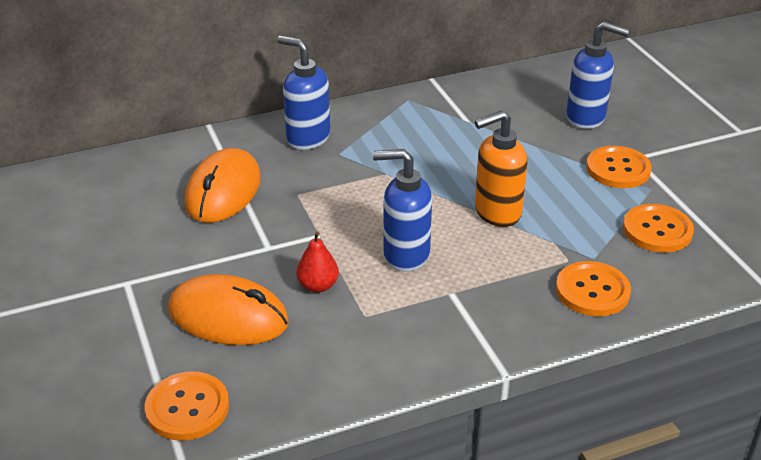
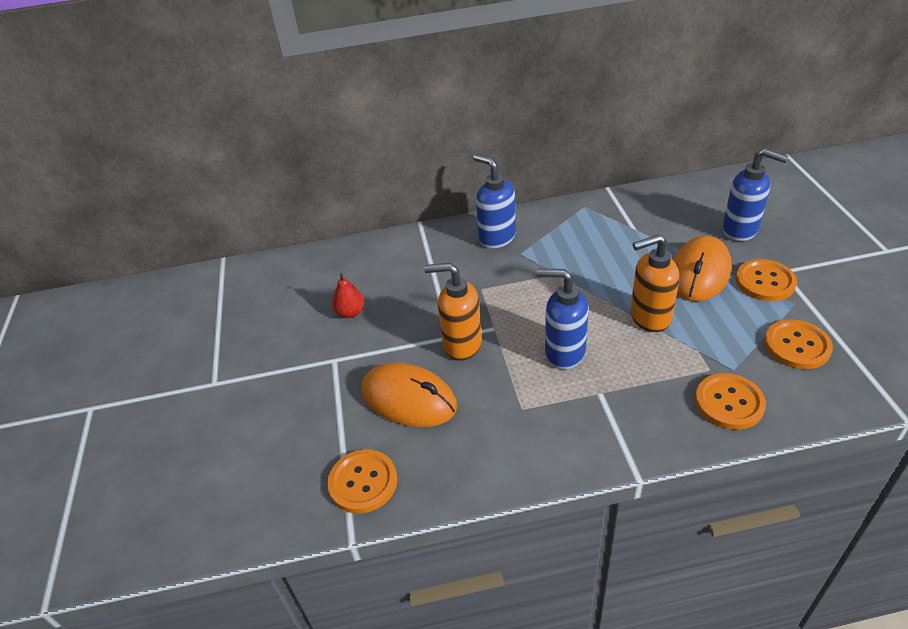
camera: 15 degrees right, 5 degrees up
orange mouse [185,148,261,223] -> orange mouse moved to [673,236,732,301]
red pear [296,231,339,293] -> red pear moved to [332,273,364,318]
none -> orange soap dispenser [424,263,482,361]

